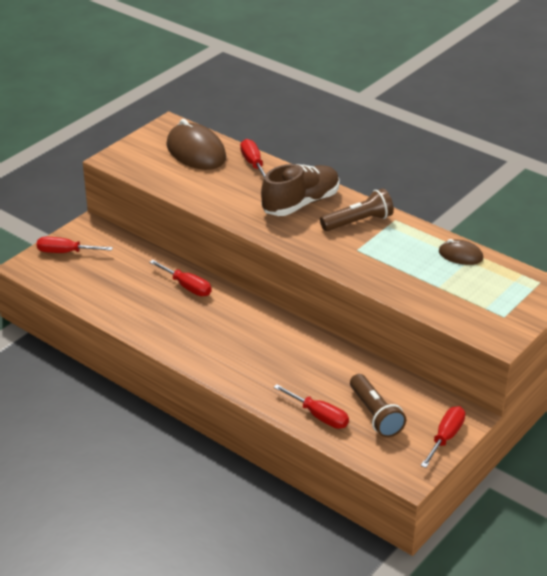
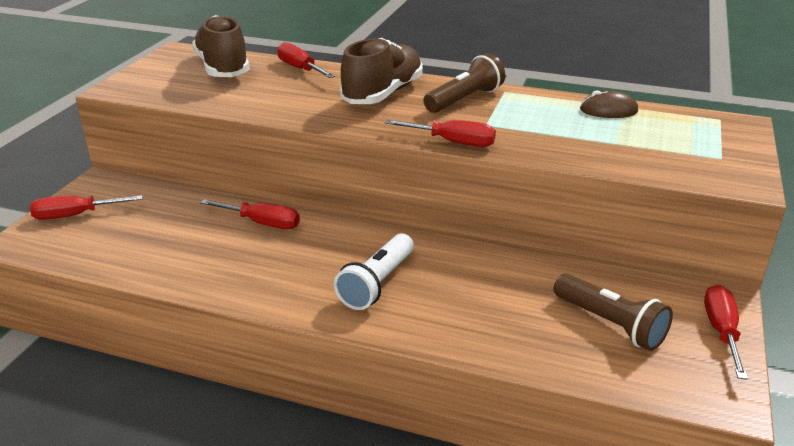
camera: 20 degrees left, 5 degrees down
brown mouse [167,119,226,170] -> brown shoe [192,15,250,77]
red screwdriver [273,384,349,429] -> red screwdriver moved to [385,120,496,147]
none -> white flashlight [334,233,414,310]

